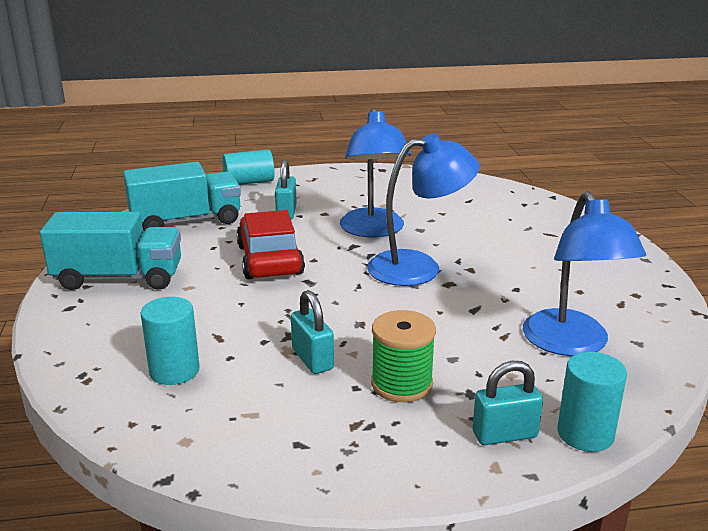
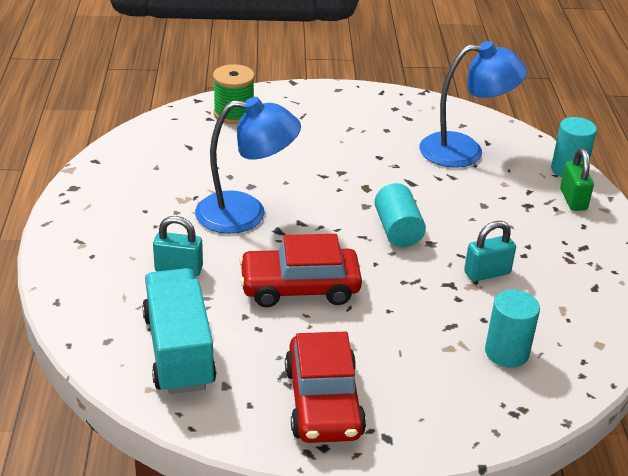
camera: 85 degrees left, 10 degrees up
turquoise truck [40,212,181,290] -> red car [285,332,366,443]
turquoise cylinder [222,150,275,185] -> turquoise cylinder moved to [375,183,426,247]
blue lamp [367,134,480,286] -> none
green spool [371,310,436,402] -> green spool moved to [213,64,255,124]
turquoise padlock [472,361,543,445] -> green padlock [560,148,594,211]

